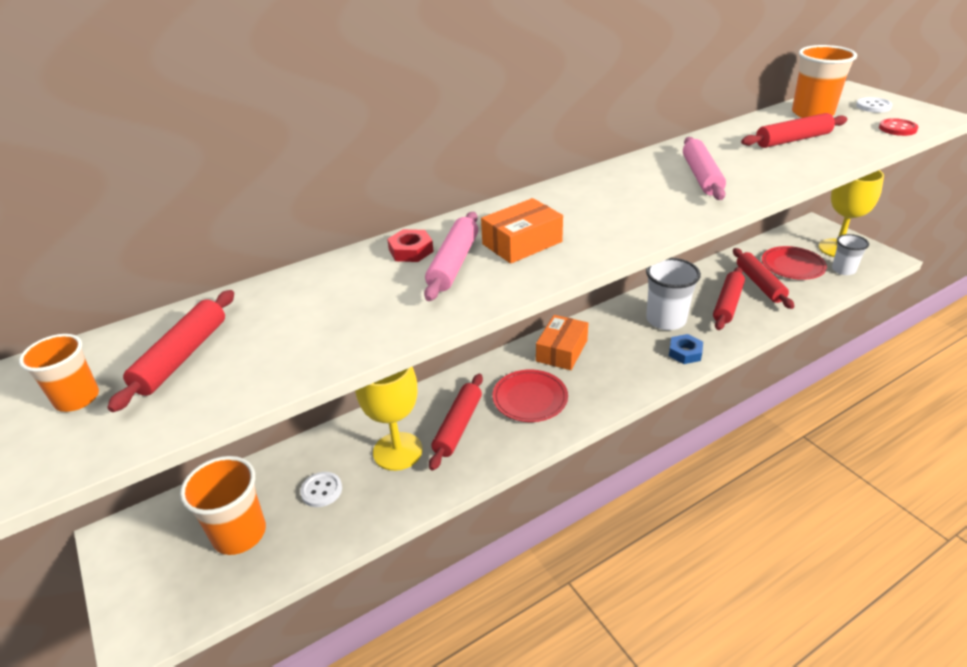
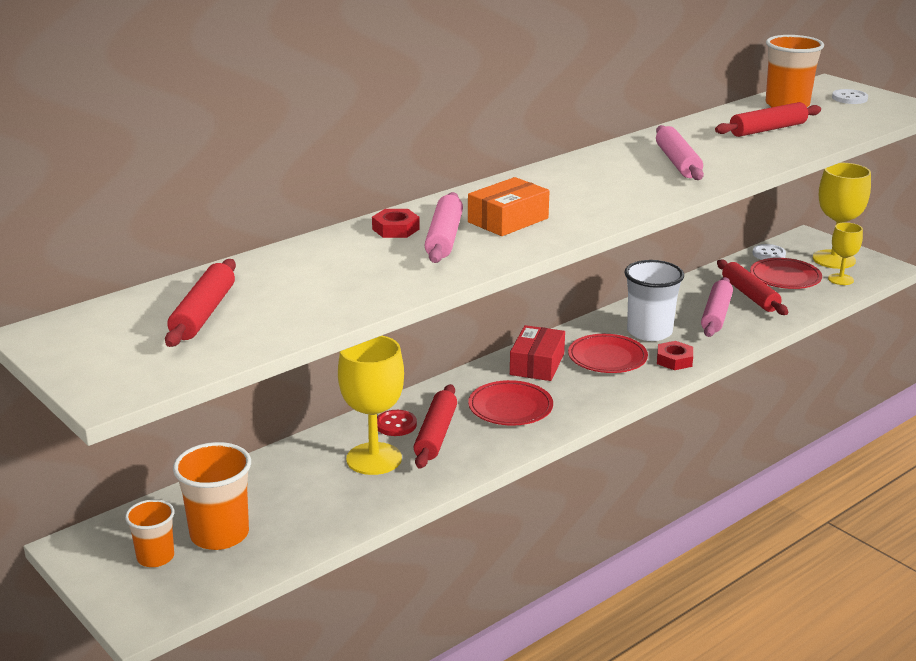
camera: 10 degrees left, 10 degrees down
orange cup [19,334,99,412] -> orange cup moved to [125,499,174,567]
white button [300,472,342,507] -> white button moved to [753,244,786,260]
orange box [536,315,588,370] -> red box [510,325,565,381]
blue nut [669,334,703,364] -> red nut [657,341,693,370]
red rolling pin [713,267,745,330] -> pink rolling pin [701,277,733,337]
white cup [832,234,869,275] -> yellow goblet [828,222,863,285]
red button [879,118,918,136] -> red button moved to [377,410,417,436]
none -> red plate [568,334,648,373]

